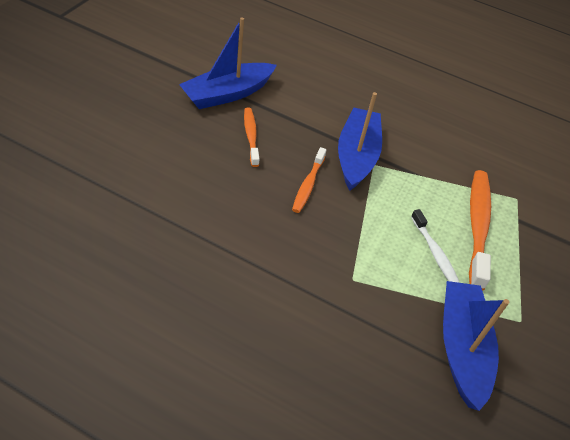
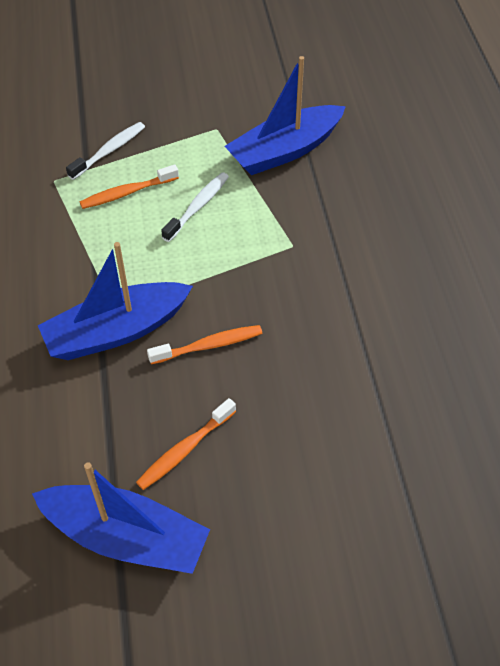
camera: 120 degrees left, 5 degrees up
orange toothbrush [469,170,491,291] -> orange toothbrush [79,165,179,209], size x0.57
none -> white toothbrush [66,122,145,180]

